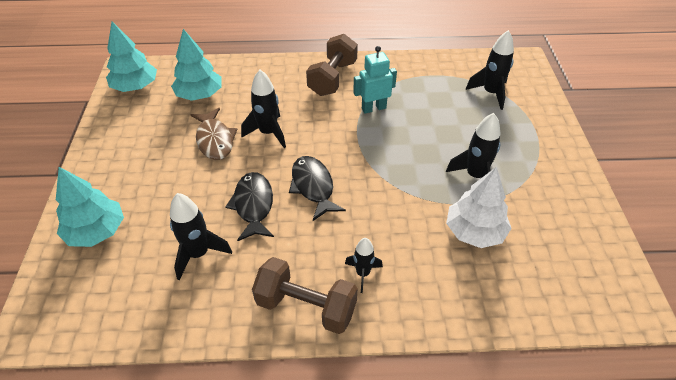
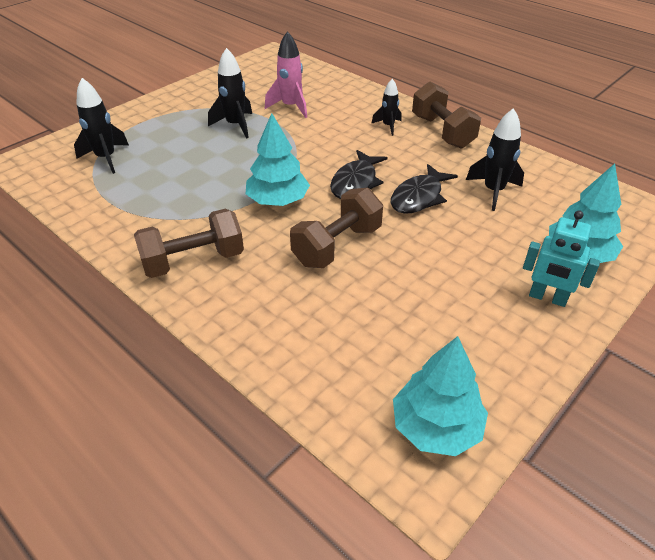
camera: 135 degrees left, 5 degrees down
turquoise tree [171,29,222,101] -> turquoise tree moved to [246,113,310,206]
brown fish [190,108,237,160] -> none
black rocket [241,70,286,148] -> brown dumbbell [290,188,383,268]
turquoise robot [353,46,397,114] -> turquoise robot moved to [523,210,600,307]
white tree [446,167,512,248] -> pink rocket [265,31,307,118]

